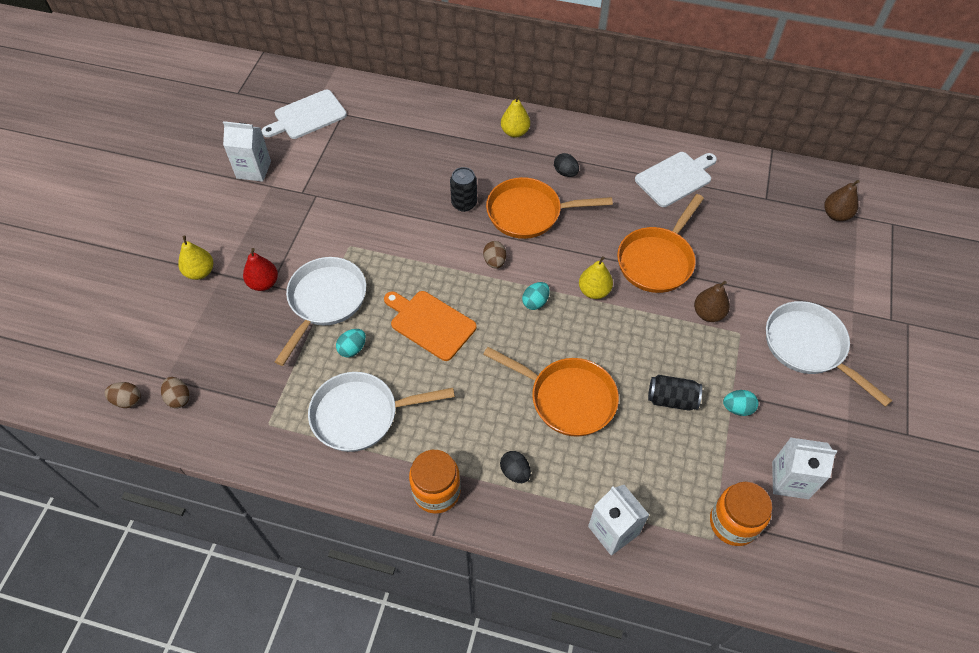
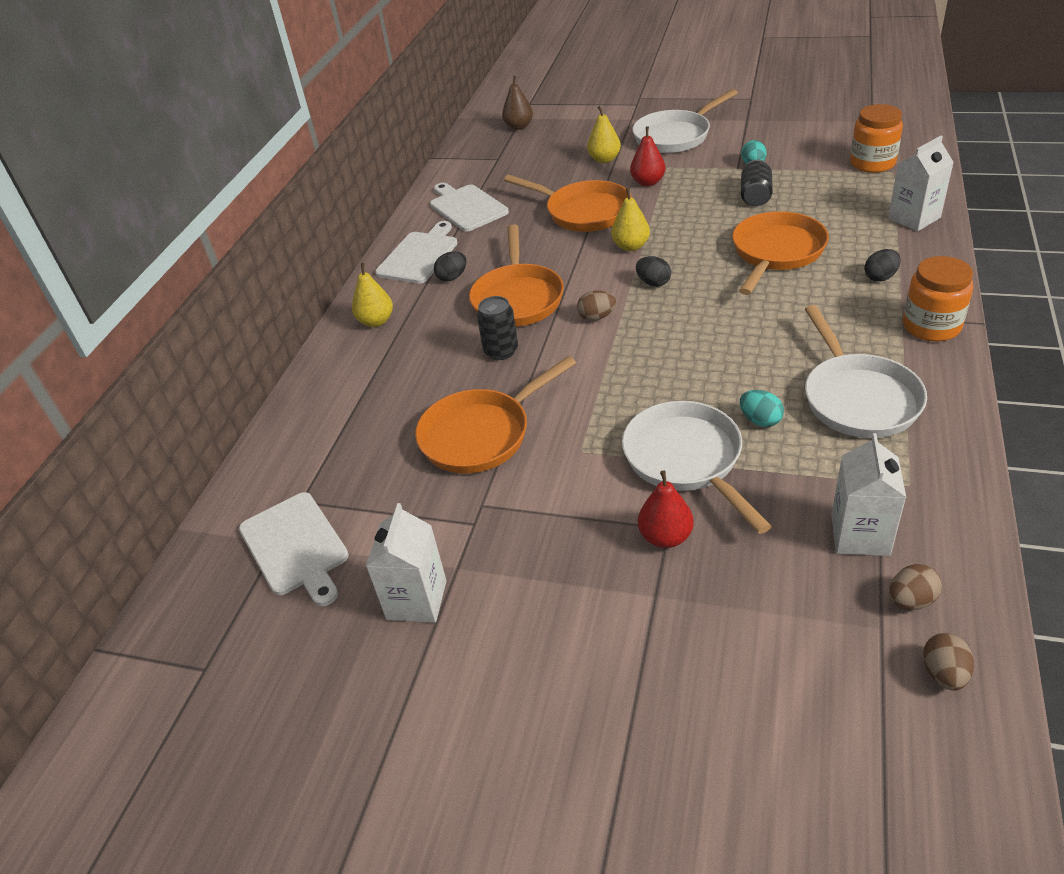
camera: 85 degrees left, 15 degrees down
yellow pear [178,236,213,280] -> yellow pear moved to [587,106,621,163]
white pan [275,257,366,366] -> white pan turned 45 degrees clockwise [622,401,772,534]
orange cutting board [384,291,477,361] -> none
turquoise egg [522,282,550,310] -> black egg [636,256,671,287]
brown pear [694,281,730,322] -> red pear [630,127,665,186]
white carton [772,437,837,499] -> white carton moved to [831,433,906,556]
none -> white cutting board [375,221,458,284]
none -> orange pan [415,356,576,473]

